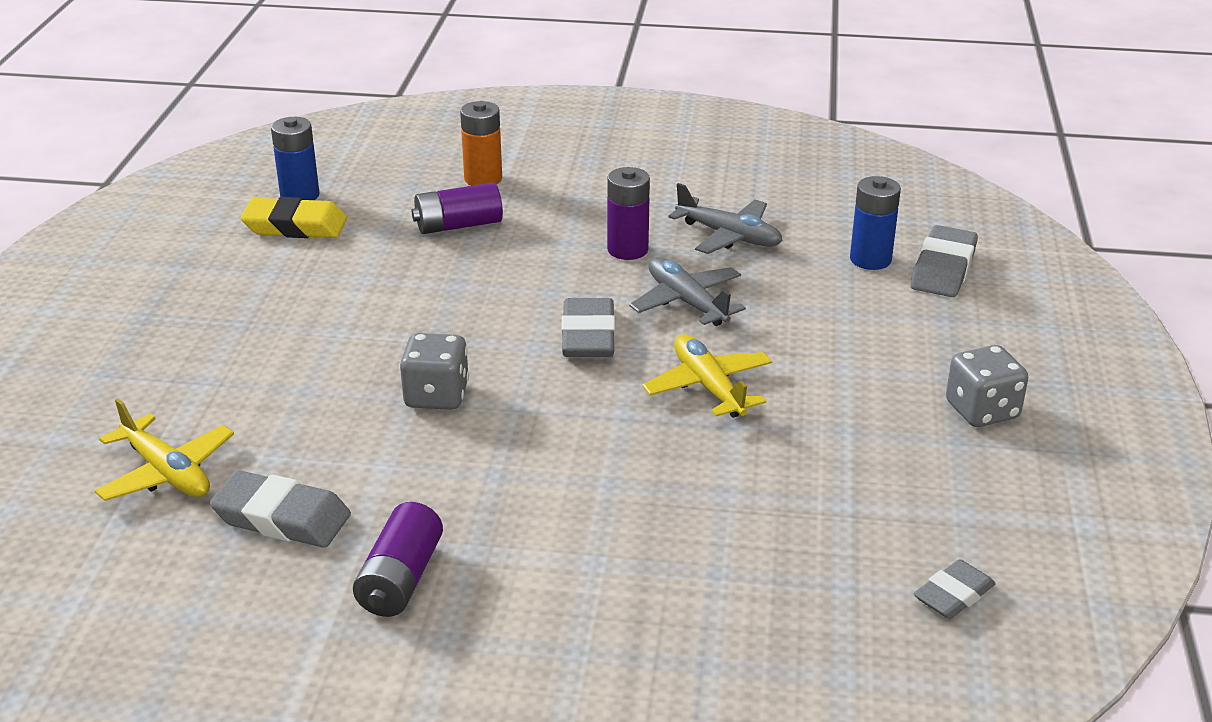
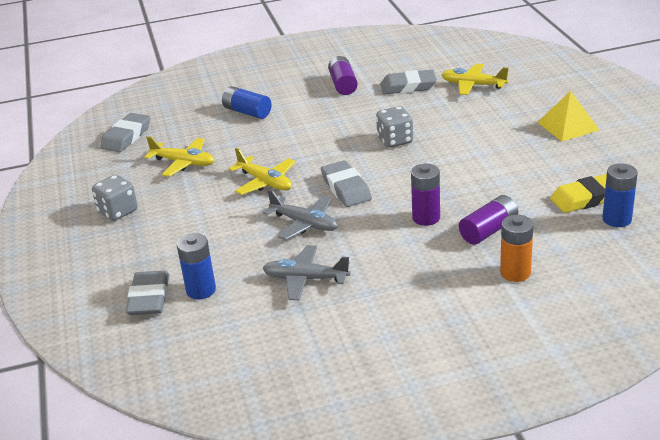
camera: 160 degrees right, 0 degrees up
purple battery [607,167,650,260] -> purple battery moved to [411,164,440,226]
grey eraser [913,559,996,619] -> grey eraser [100,113,150,152], size x1.54
none -> yellow plane [145,136,214,177]
none -> blue battery [222,86,272,119]
none -> yellow pyramid [537,91,599,141]

